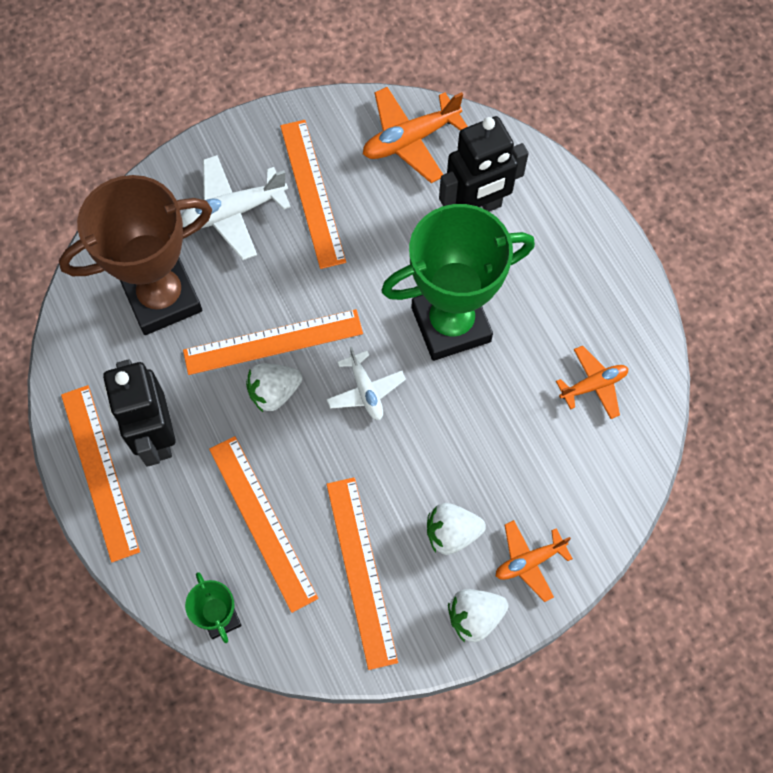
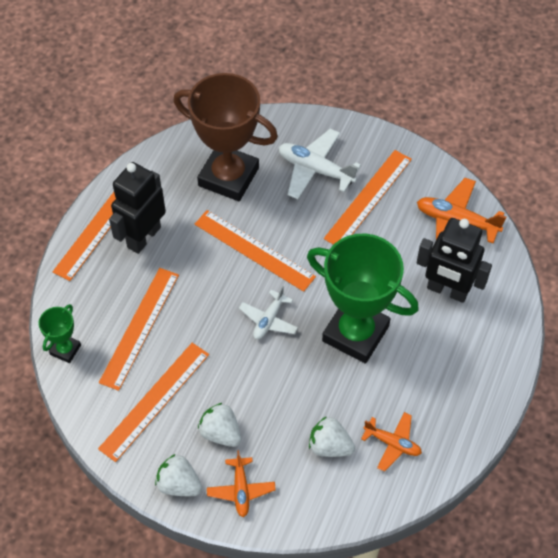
camera: 50 degrees right, 10 degrees down
white strawberry [246,363,303,412] -> white strawberry moved to [309,416,355,457]
orange plane [496,520,573,602] -> orange plane turned 120 degrees counterclockwise [207,450,276,517]

